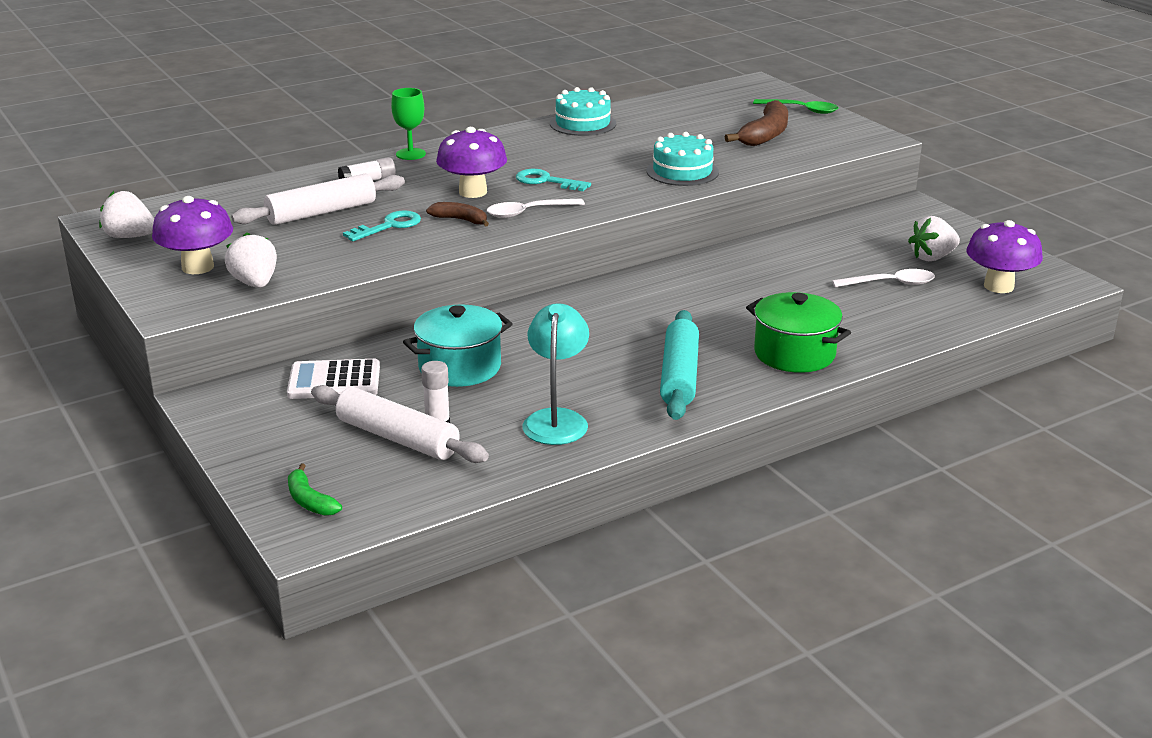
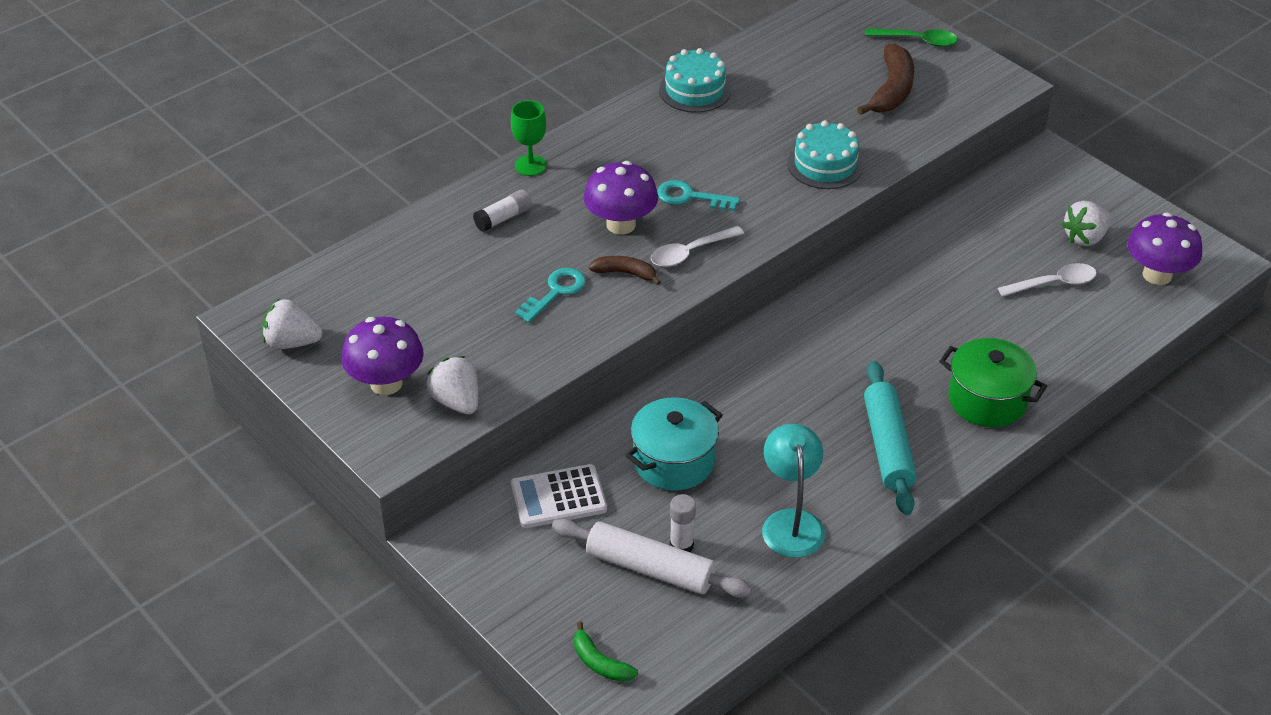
camera: 10 degrees left, 15 degrees up
white rolling pin [231,174,405,225] -> none

